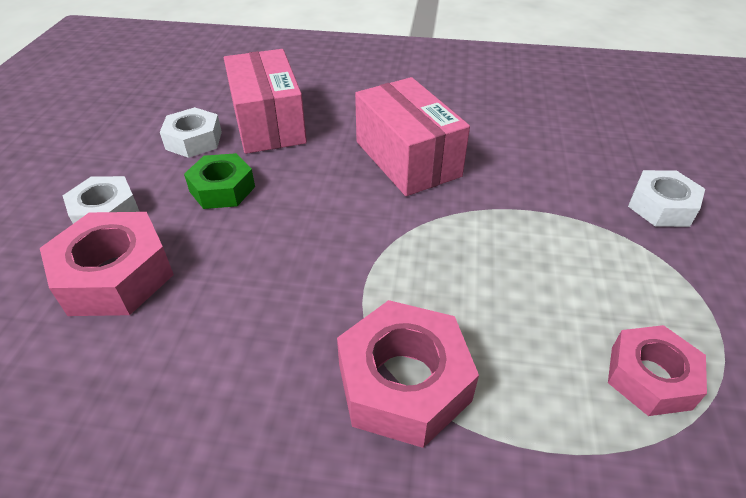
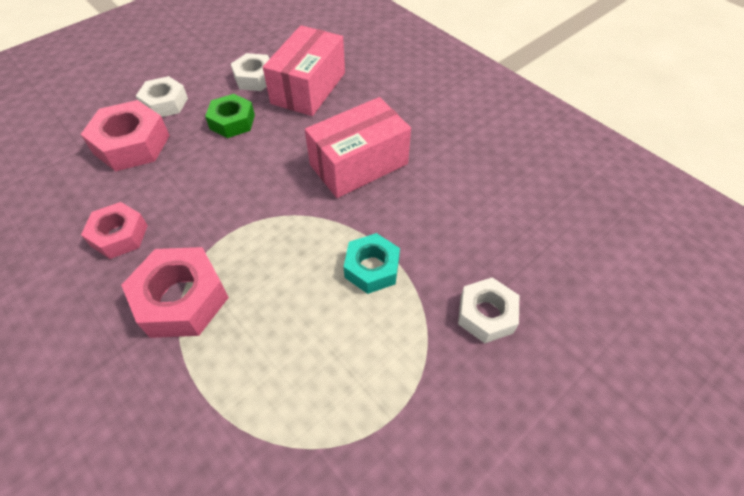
camera: 40 degrees right, 10 degrees up
pink box [355,77,470,196] -> pink box turned 45 degrees clockwise [305,97,411,198]
pink nut [608,325,707,416] -> pink nut moved to [81,202,148,259]
none -> turquoise nut [344,233,400,294]

